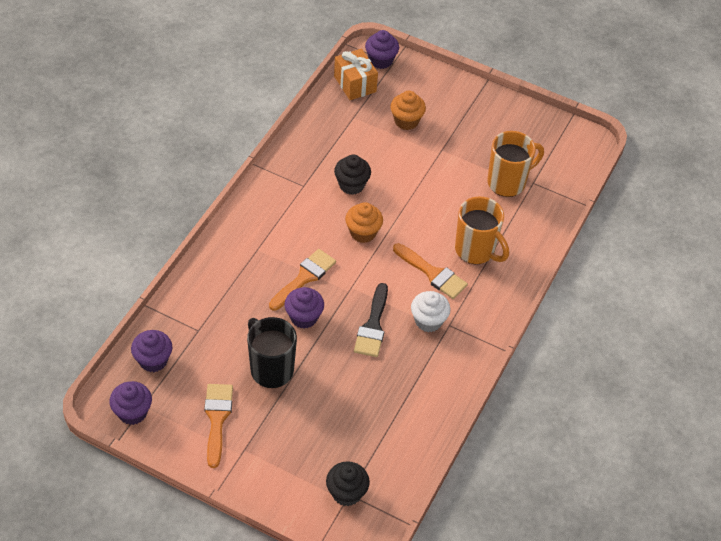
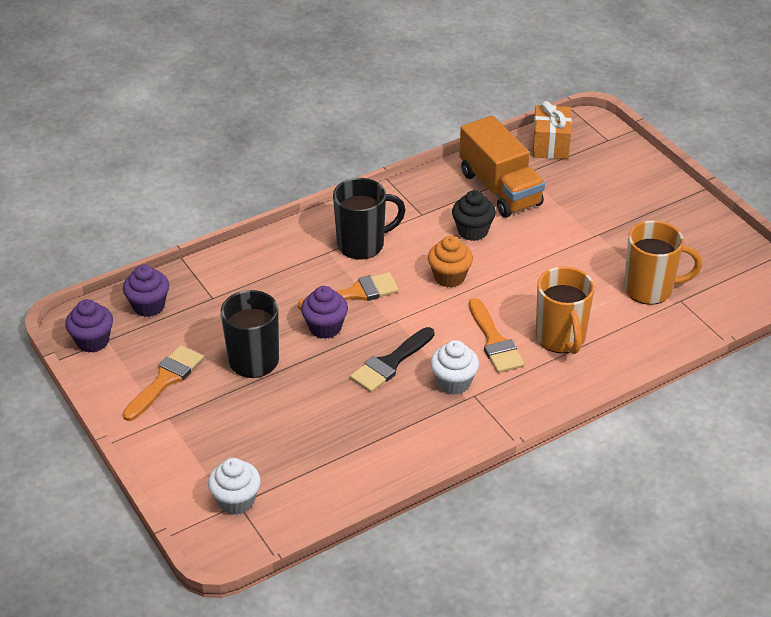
camera: 35 degrees right, 10 degrees down
black cupcake [326,461,370,506] -> white cupcake [208,458,261,515]
purple cupcake [365,30,399,69] -> none
orange cupcake [390,91,426,130] -> none
none -> black mug [333,178,406,260]
none -> orange truck [459,116,545,217]

